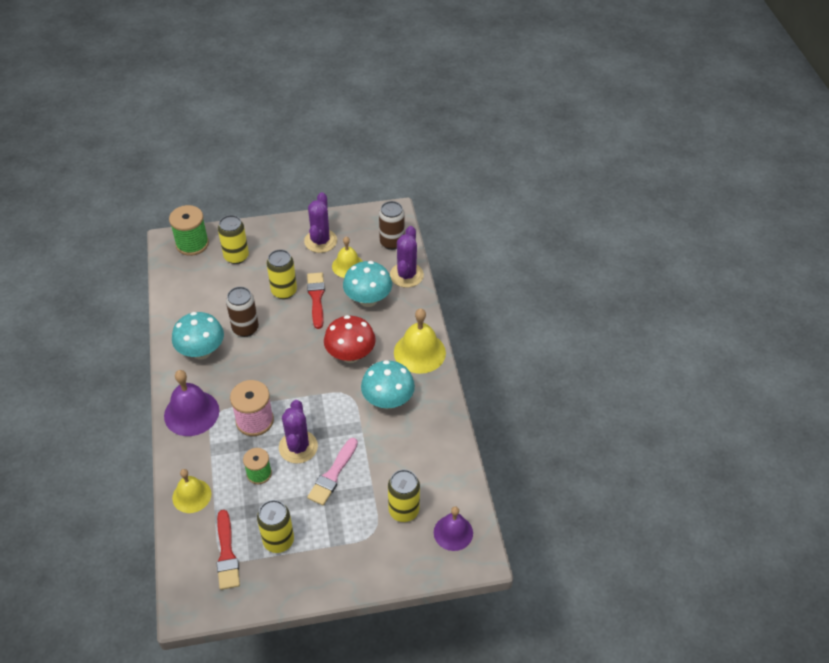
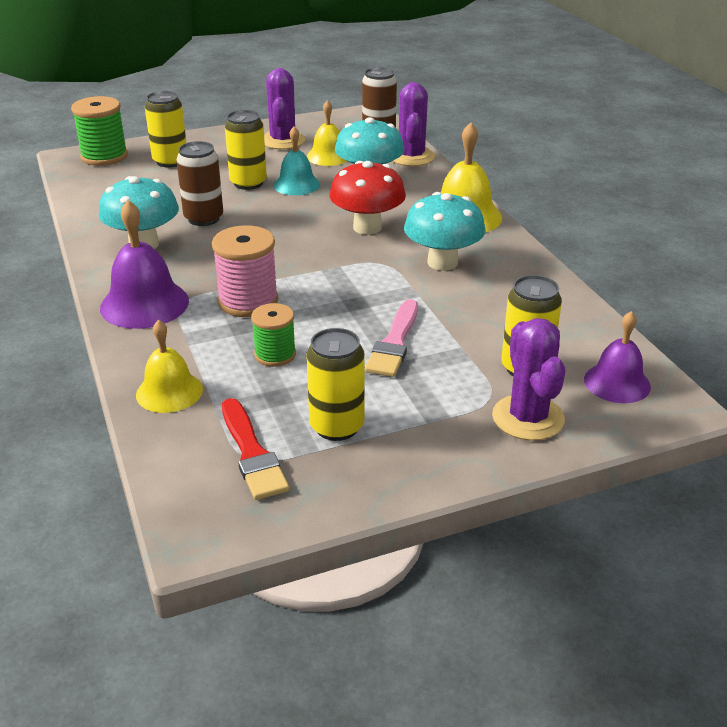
camera: 10 degrees left, 15 degrees down
purple cactus [279,400,318,464] -> purple cactus moved to [492,318,565,441]
red brush [307,273,325,329] -> turquoise bell [273,126,320,195]

